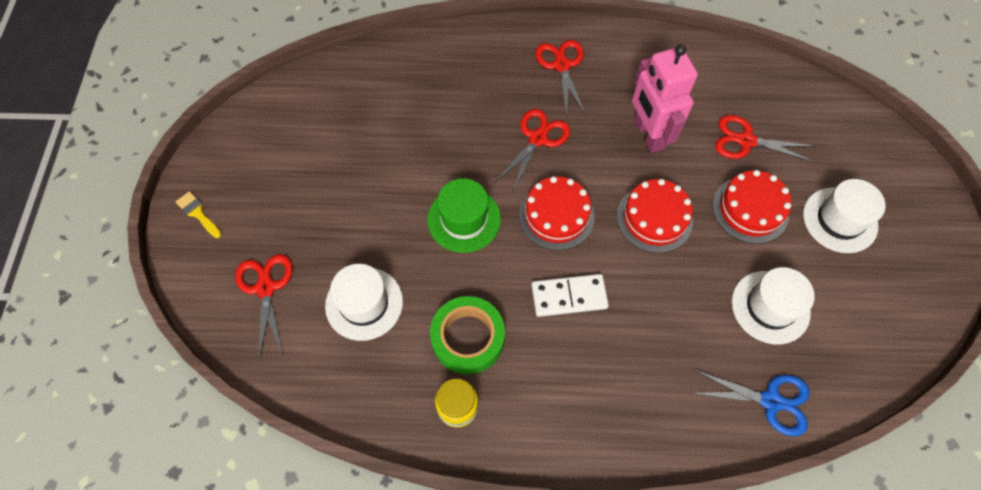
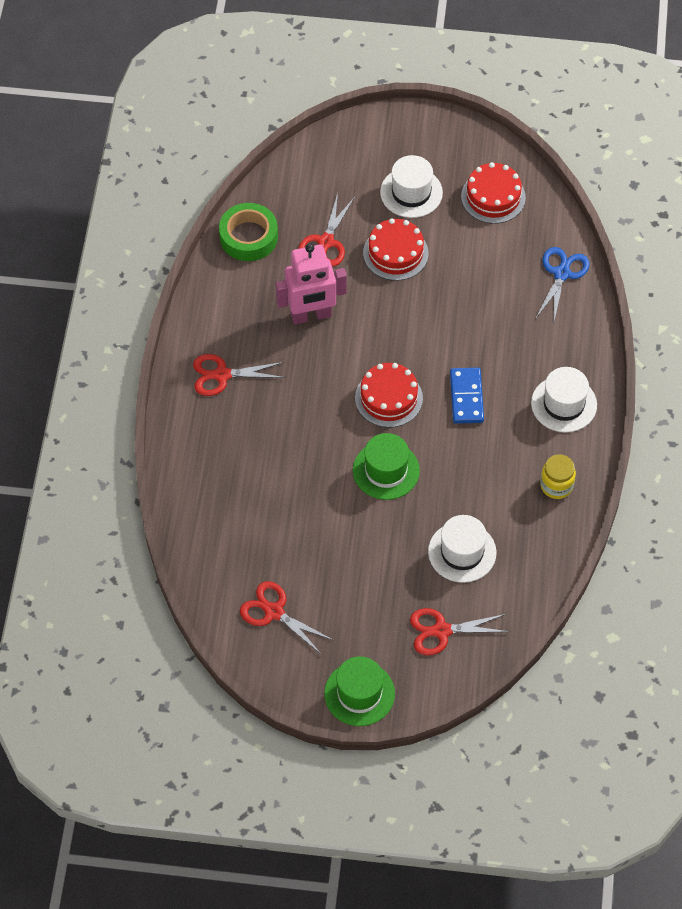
camera: 85 degrees left, 5 degrees down
yellow brush [176,191,221,238] -> green hat [324,656,395,726]
green tape [430,296,505,374] -> green tape moved to [219,203,278,261]
red scissors [495,109,571,191] -> red scissors moved to [240,581,333,655]
white domino [531,274,609,317] -> blue domino [450,368,484,424]
red cake [617,179,693,253] -> red cake moved to [461,162,526,224]
white hat [732,267,815,345] -> white hat moved to [531,367,597,433]

